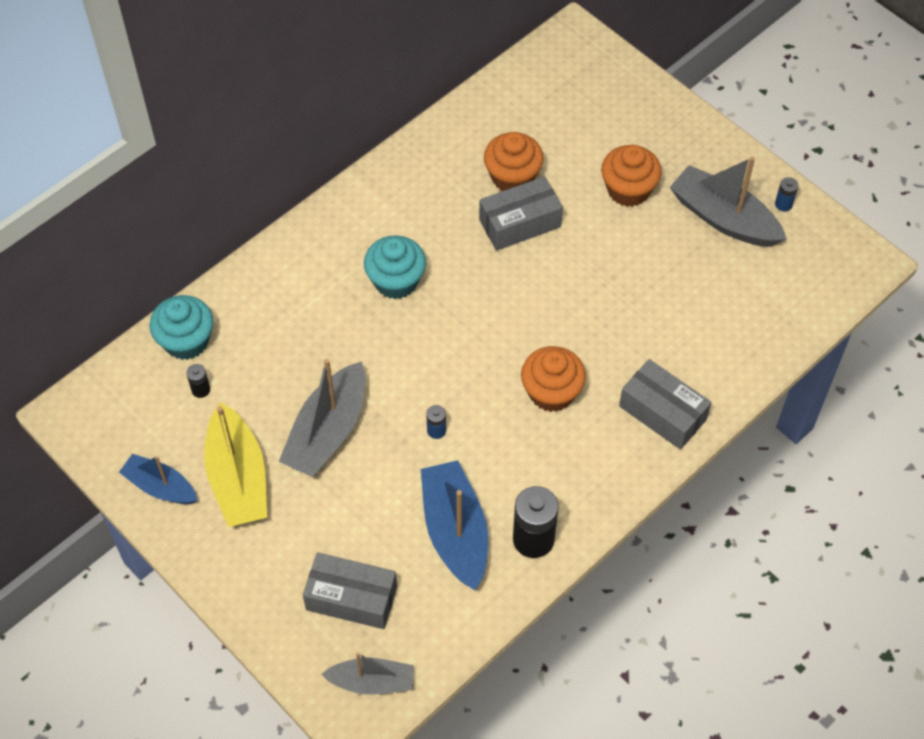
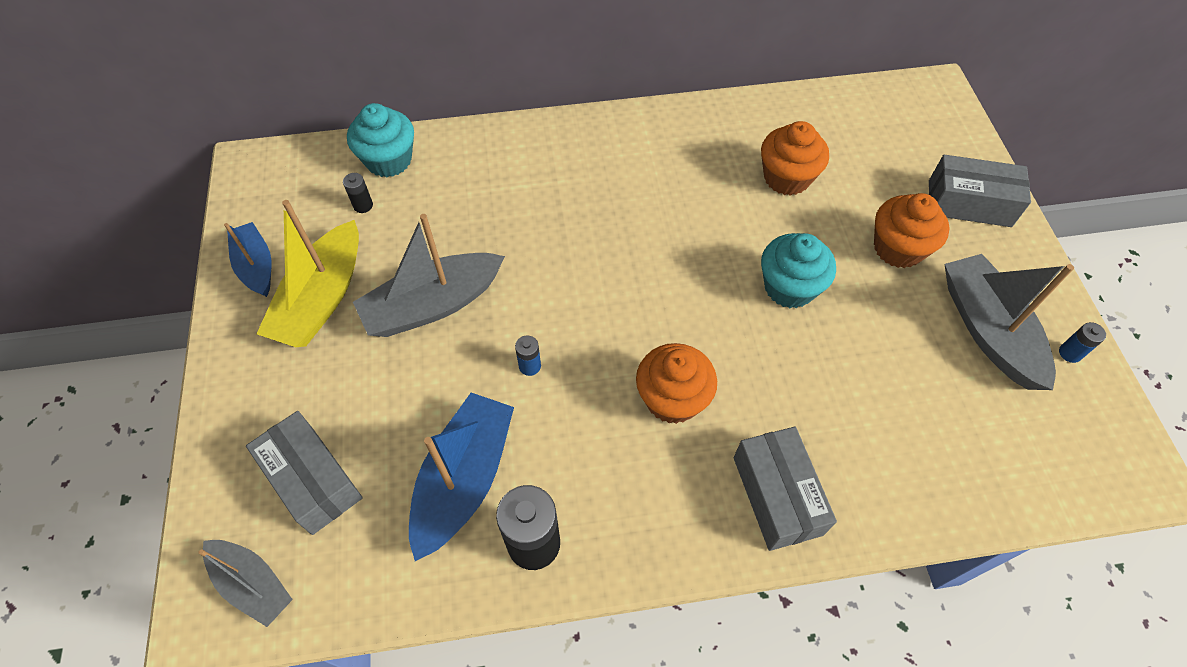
camera: 35 degrees right, 0 degrees up
turquoise cupcake [364,235,426,299] -> turquoise cupcake moved to [761,233,836,308]
grey box [479,176,563,251] -> grey box moved to [929,155,1031,227]

